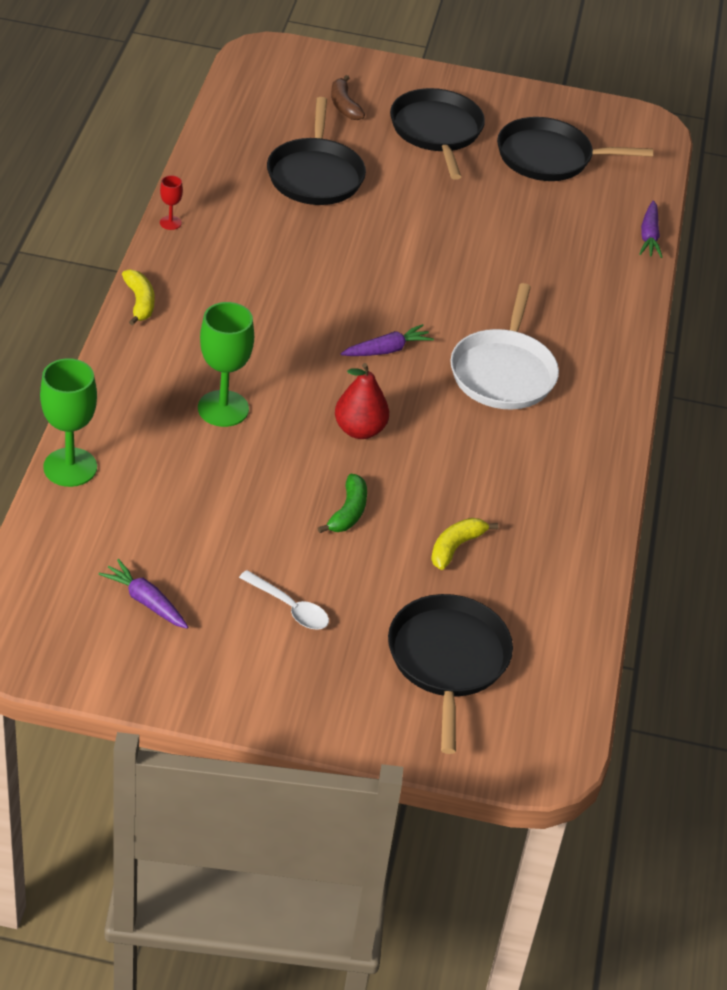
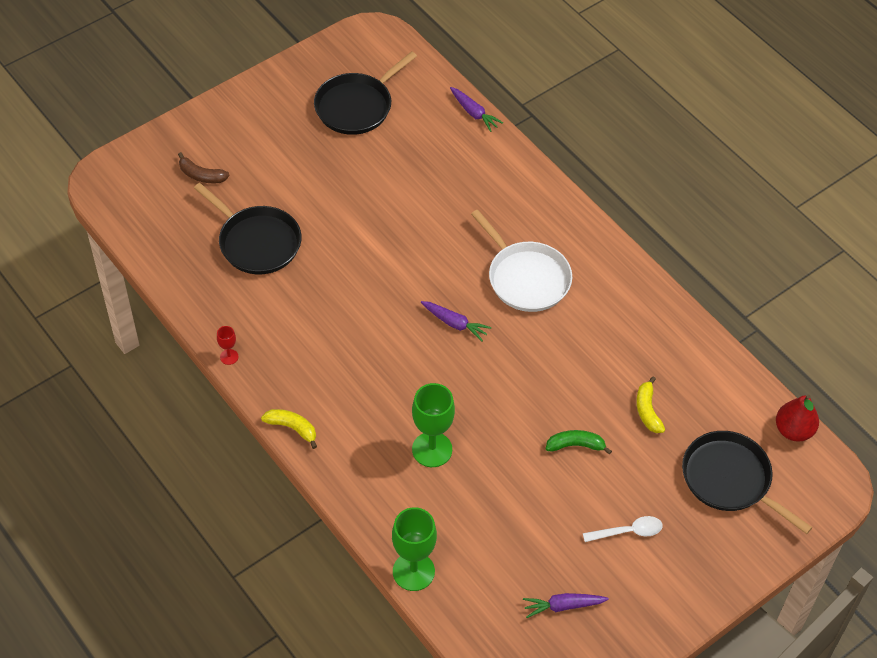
camera: 45 degrees left, 10 degrees up
green banana [318,474,367,533] -> green banana turned 60 degrees counterclockwise [546,430,612,455]
red pear [335,363,389,439] -> red pear moved to [776,394,819,441]
purple carrot [341,324,434,356] -> purple carrot turned 105 degrees clockwise [421,301,491,341]
black pan [390,88,485,180] -> none

